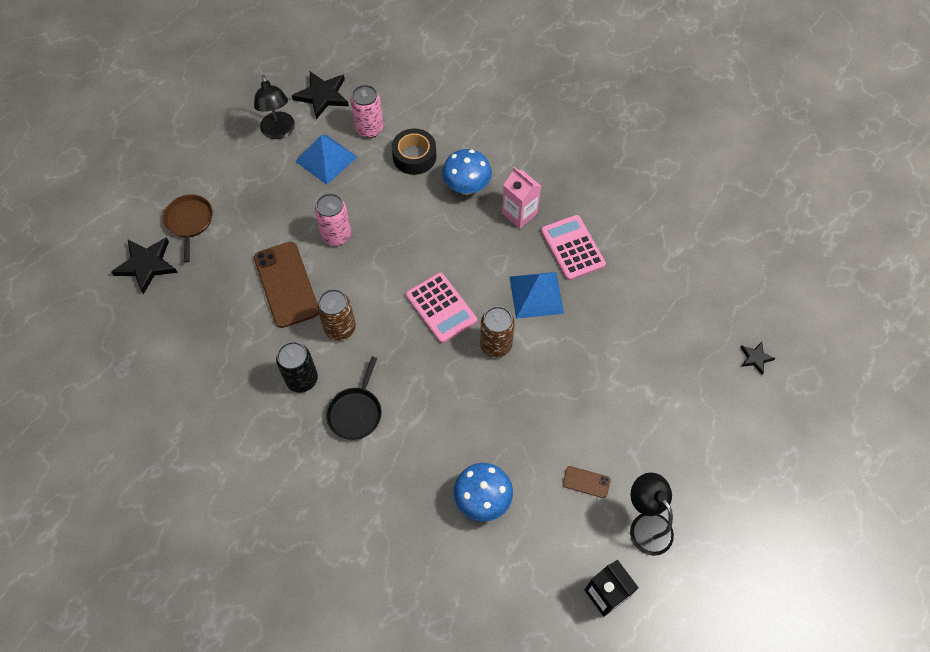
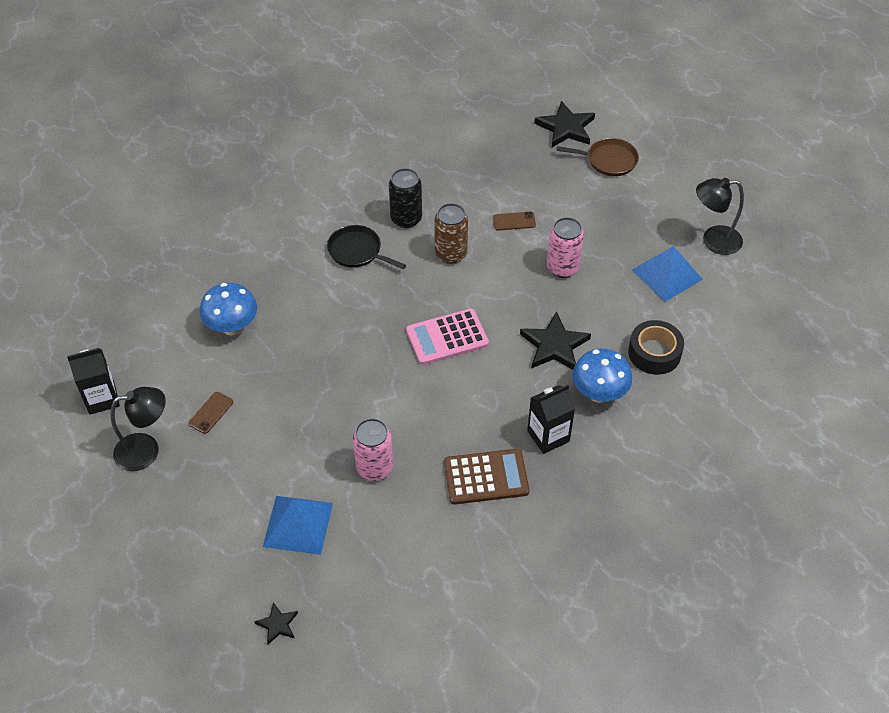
camera: 105 degrees right, 10 degrees down
brown phone [254,242,319,328] -> brown phone [493,212,536,231], size x0.45
black star [292,72,349,119] -> black star moved to [520,311,591,370]
pink can [350,85,383,138] -> pink can moved to [353,418,393,481]
brown can [480,306,515,358] -> none
pink carton [502,167,541,229] -> black carton [527,384,575,454]
blue pyramid [510,272,564,319] -> blue pyramid moved to [263,496,333,555]
pink calculator [541,215,606,281] -> brown calculator [444,449,529,504]

